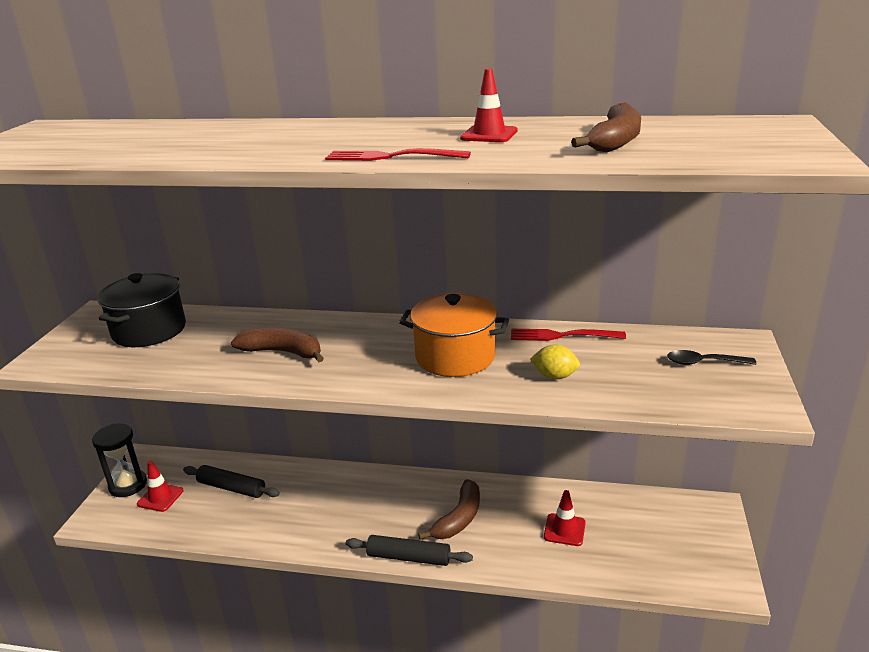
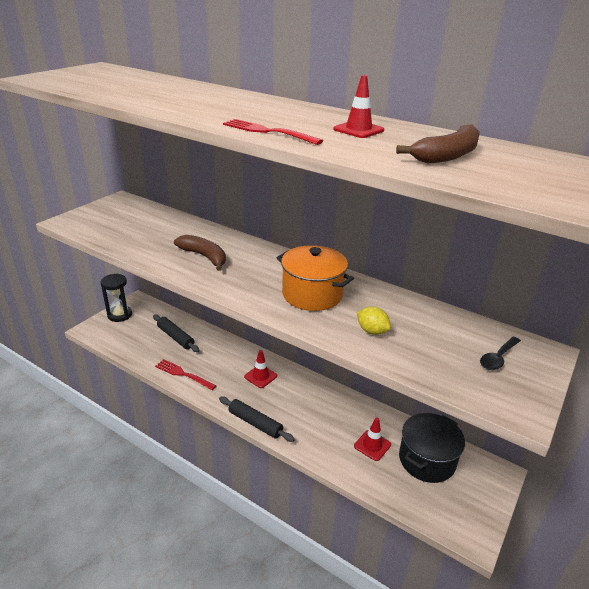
camera: 20 degrees right, 5 degrees up
black pot [98,273,186,347] -> black pot moved to [399,413,465,483]
red traffic cone [137,461,184,512] -> red traffic cone moved to [244,350,277,388]
brown banana [418,479,480,540] -> none
red fork [511,329,626,341] -> red fork moved to [155,359,217,390]
black spoon [667,350,756,365] -> black spoon turned 75 degrees counterclockwise [480,337,521,370]

